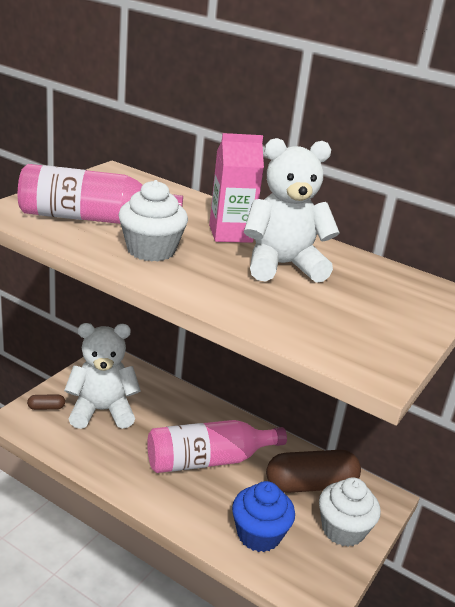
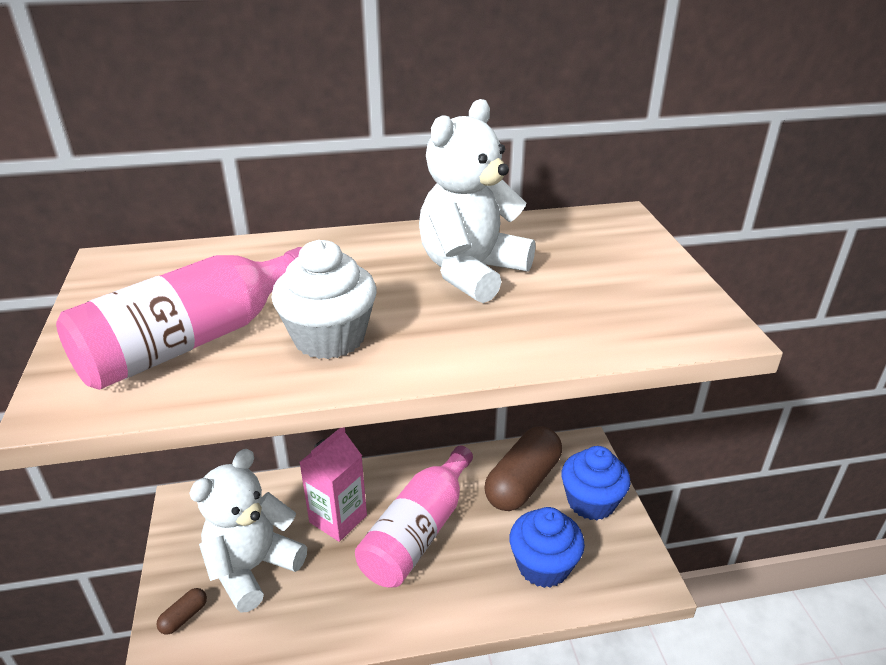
camera: 40 degrees left, 5 degrees up
pink carton [209,133,264,243] -> pink carton moved to [299,427,367,542]
white cupcake [319,477,381,547] -> blue cupcake [561,446,631,520]

